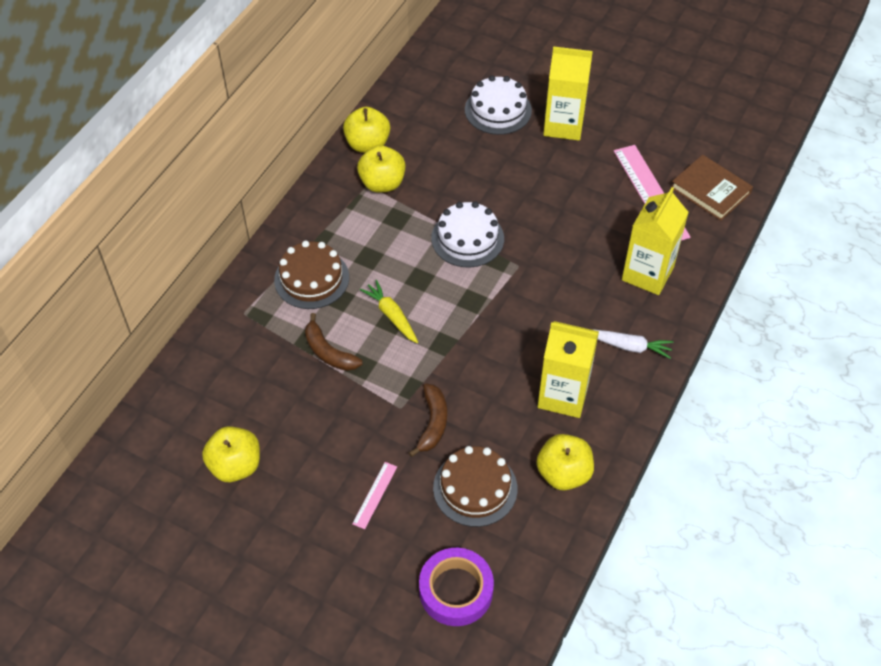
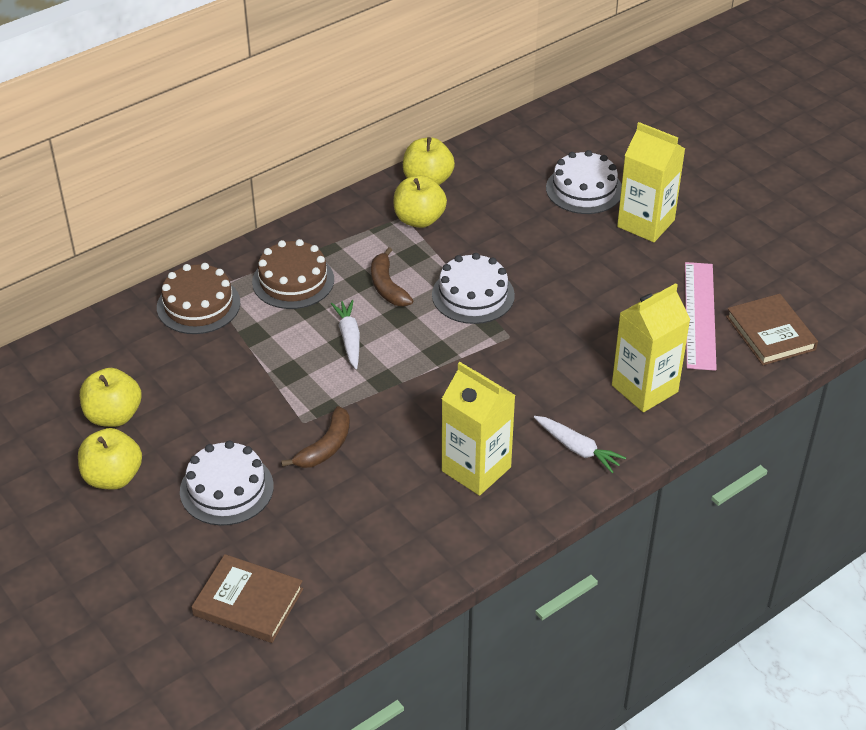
camera: 25 degrees right, 10 degrees down
brown banana [305,313,363,371] -> brown banana moved to [371,247,414,306]
pink ruler [352,462,397,529] -> white cake [180,441,274,526]
yellow carrot [360,280,418,343] -> white carrot [331,300,360,369]
purple tape [419,548,494,626] -> brown book [192,554,303,643]
brown cake [433,446,517,527] -> brown cake moved to [157,263,240,334]
yellow apple [536,434,594,491] -> yellow apple moved to [78,428,142,490]

